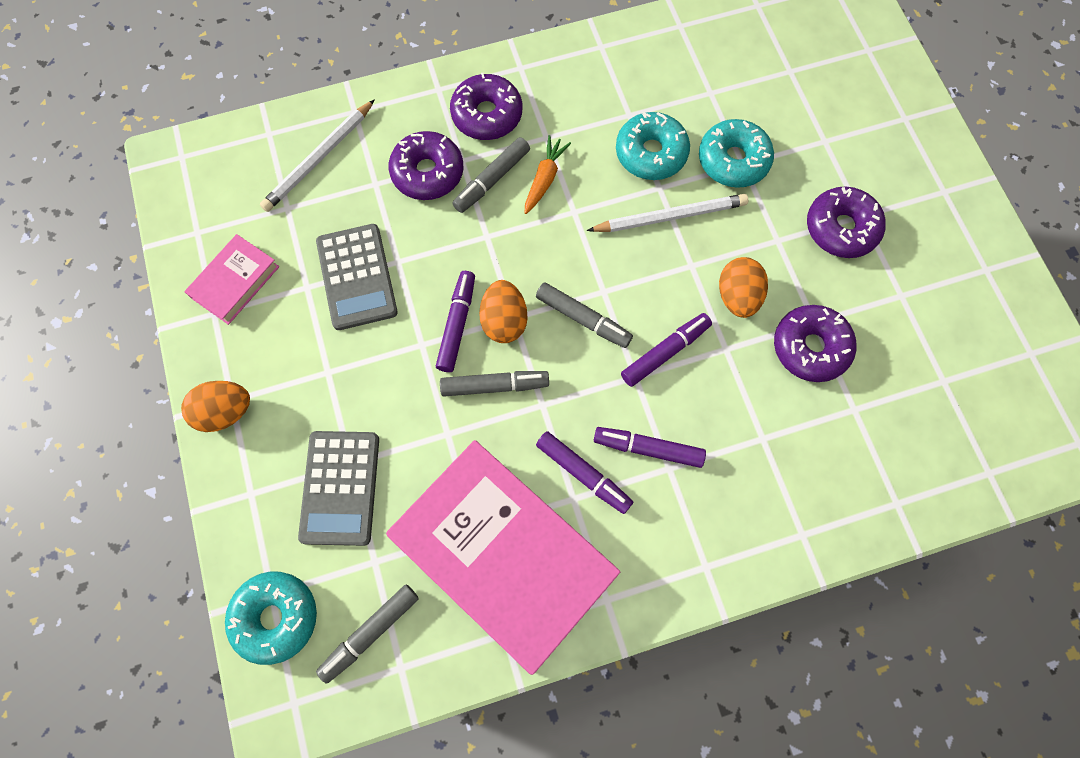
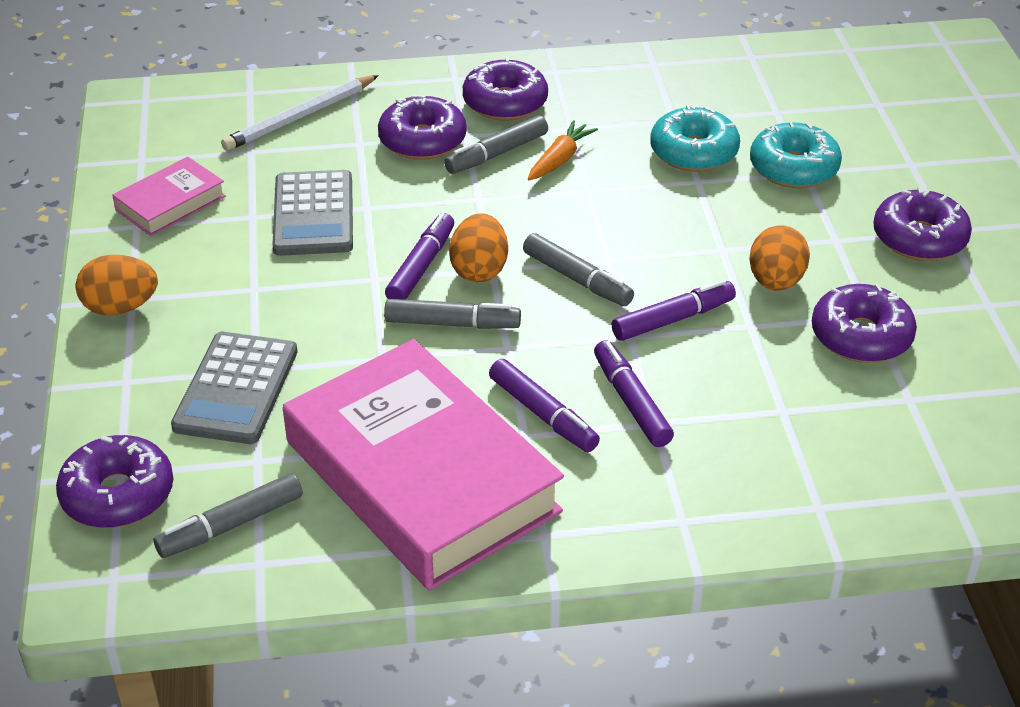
camera: 10 degrees right, 30 degrees down
turquoise donut [225,572,317,665] -> purple donut [56,435,173,528]
white pencil [587,194,748,232] -> none
purple marker [594,427,706,468] -> purple marker turned 45 degrees clockwise [594,340,674,447]

